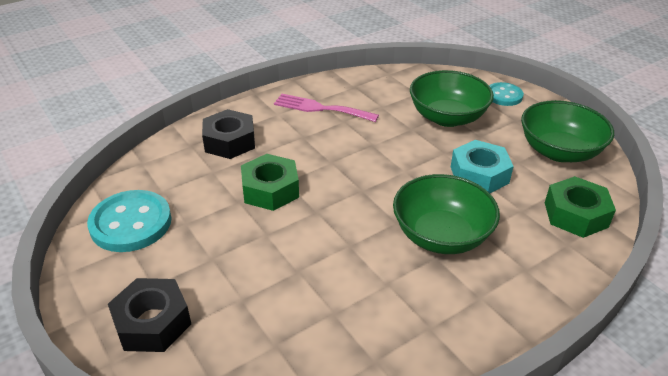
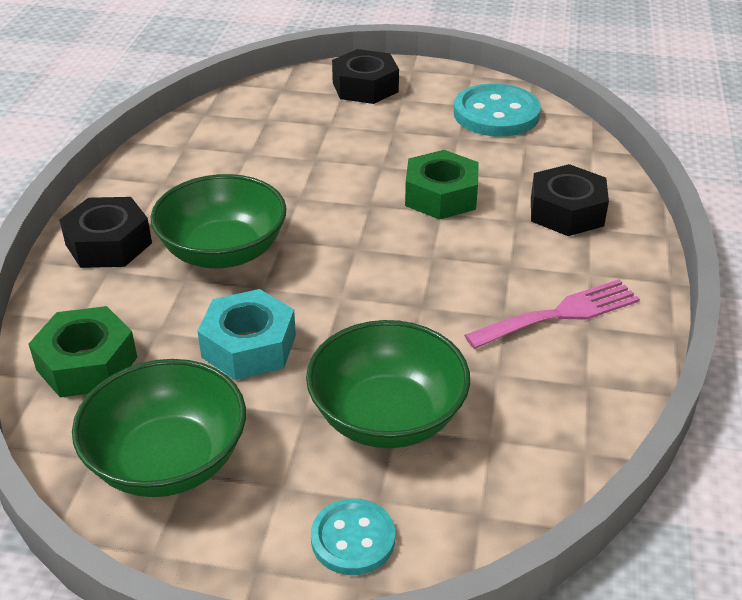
camera: 135 degrees right, 0 degrees up
none -> black nut [59,197,152,268]

